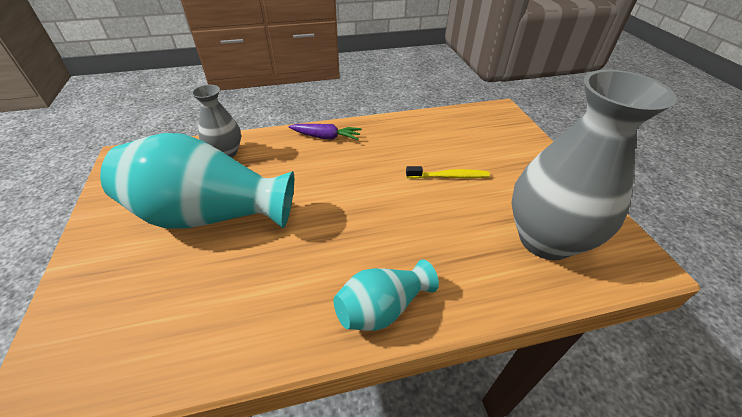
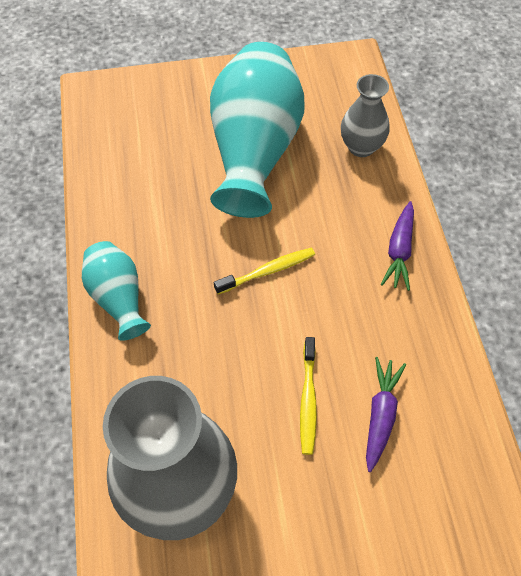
camera: 95 degrees right, 15 degrees up
none -> yellow toothbrush [214,248,315,294]
none -> purple carrot [366,357,406,472]

